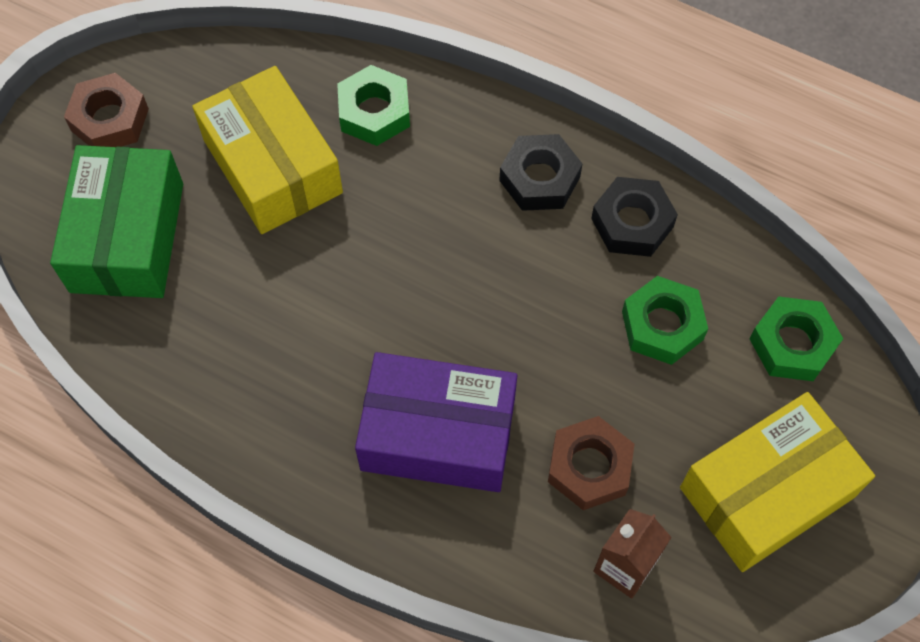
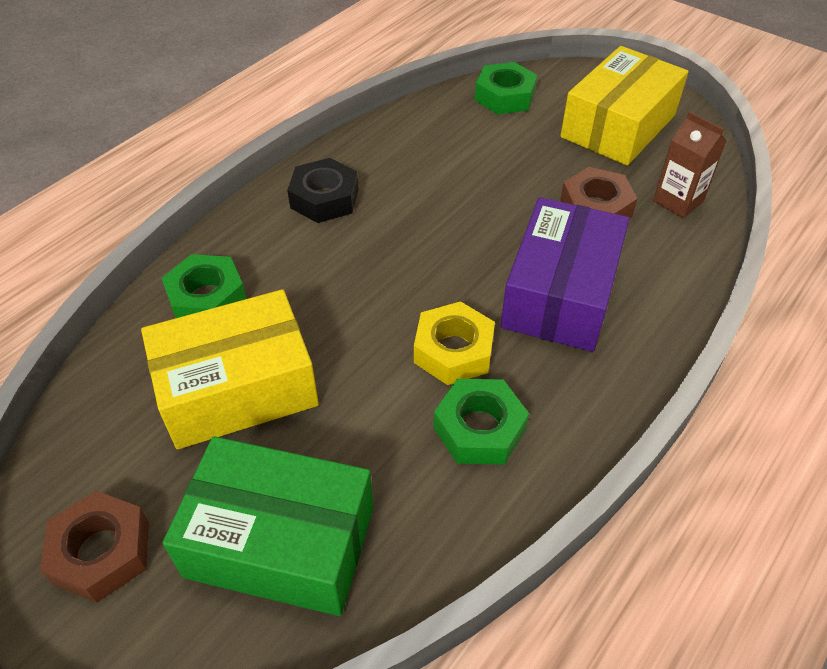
camera: 80 degrees left, 15 degrees down
black nut [591,177,678,257] -> none
green nut [622,276,708,365] -> green nut moved to [433,379,529,465]
yellow box [680,392,875,572] -> yellow box turned 60 degrees clockwise [560,46,688,166]
none -> yellow nut [414,301,495,385]

